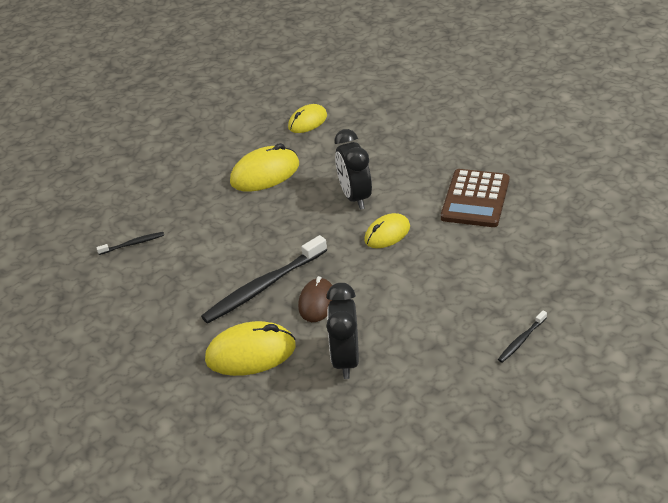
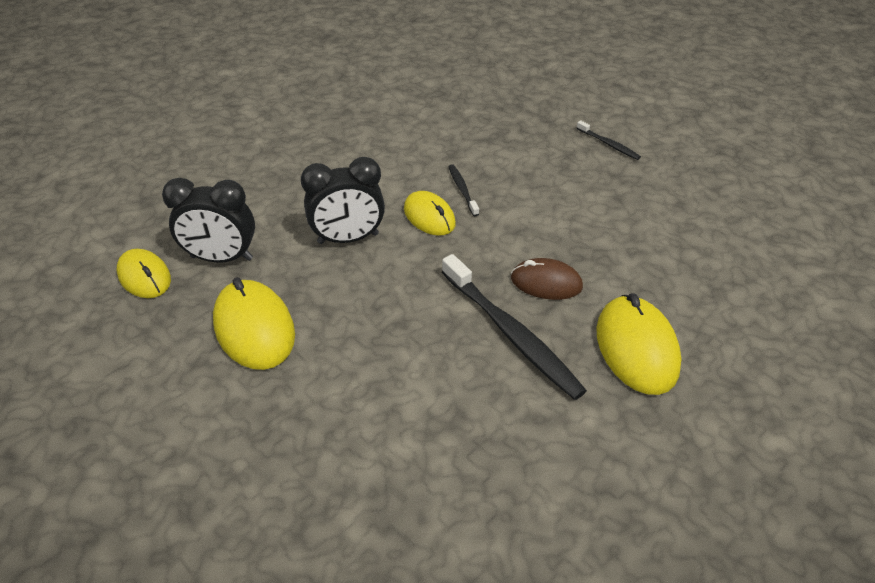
camera: 90 degrees left, 5 degrees up
black toothbrush [96,232,164,255] -> black toothbrush moved to [448,164,479,216]
black clock [326,283,359,379] -> black clock moved to [162,178,255,263]
brown calculator [441,169,509,227] -> none

